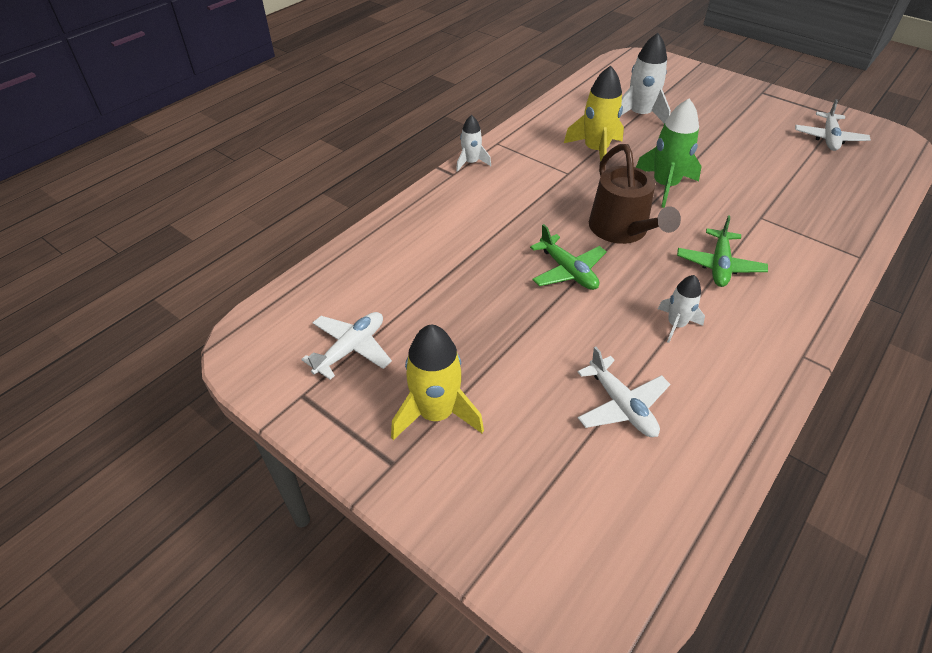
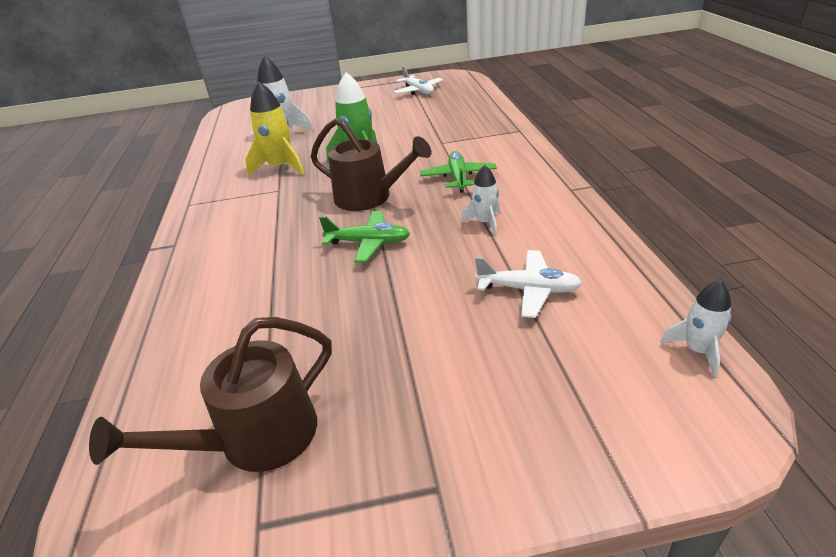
camera: 45 degrees left, 10 degrees down
white plane [301,312,392,380] -> brown watering can [89,317,332,472]
yellow rocket [391,325,484,440] -> none
white rocket [456,115,491,172] -> white rocket moved to [660,280,732,377]
green plane [677,215,768,287] -> green plane turned 150 degrees counterclockwise [420,151,497,193]

